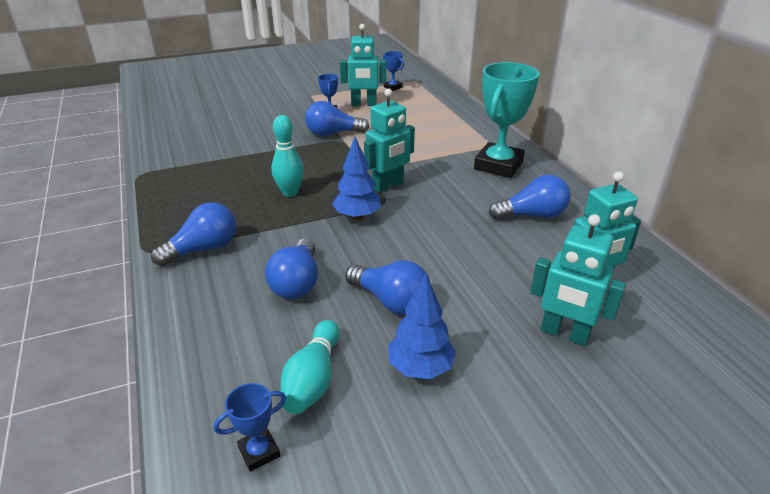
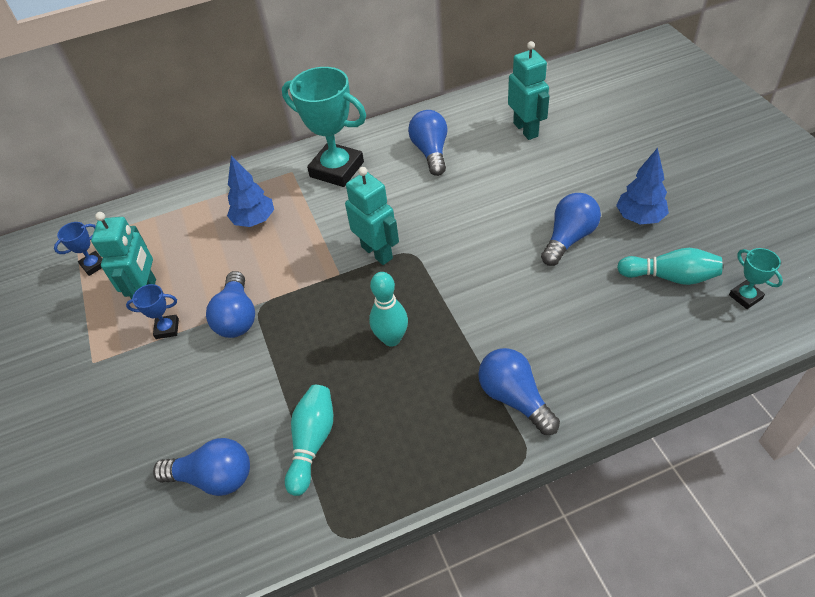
camera: 85 degrees left, 15 degrees up
blue trophy [214,383,286,471] -> turquoise trophy [729,248,783,309]
blue light bulb [265,238,318,299] -> blue light bulb moved to [153,438,250,496]
blue tree [332,137,381,220] -> blue tree moved to [227,156,274,227]
turquoise robot [530,214,626,346] -> none
none -> turquoise bowling pin [285,385,333,496]

